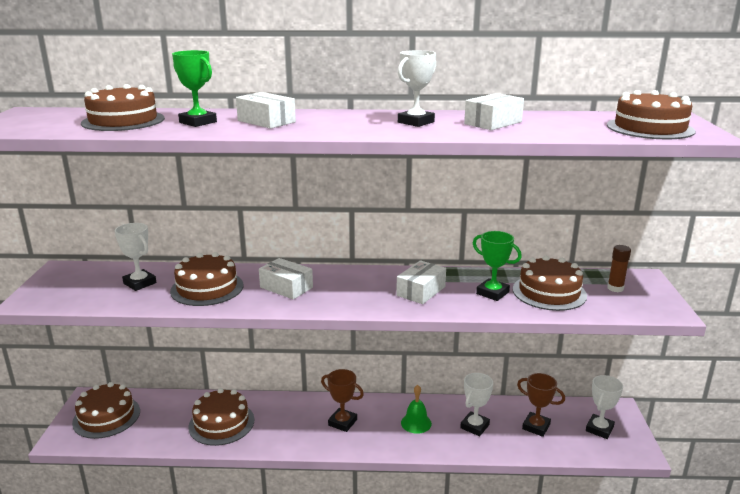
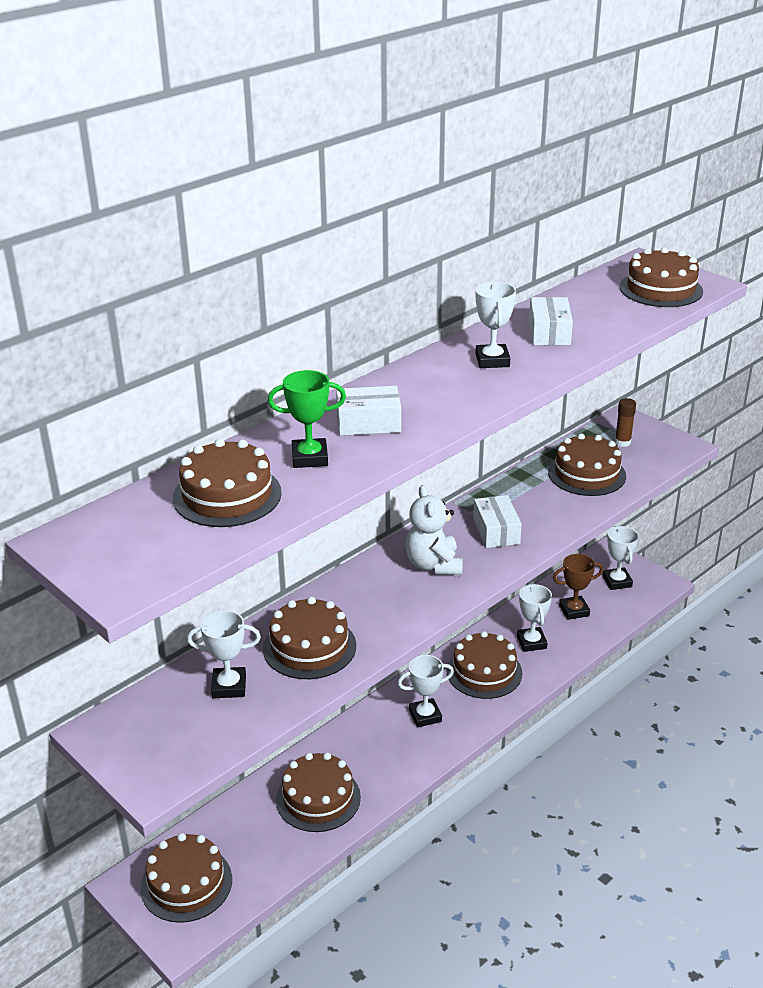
camera: 45 degrees left, 10 degrees up
white box [259,258,313,299] -> none
brown trophy [321,369,364,432] -> white trophy [398,655,454,728]
green bell [401,385,432,434] -> brown cake [447,631,522,699]
green trophy [473,231,522,301] -> none
none -> white teddy bear [405,485,463,575]

